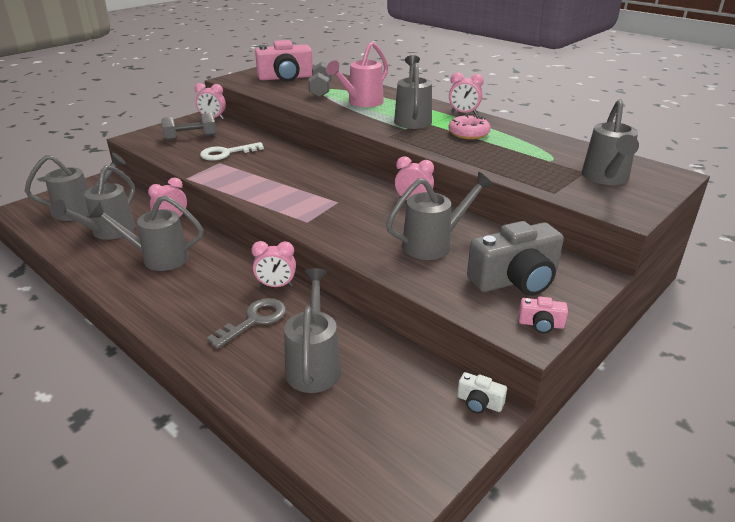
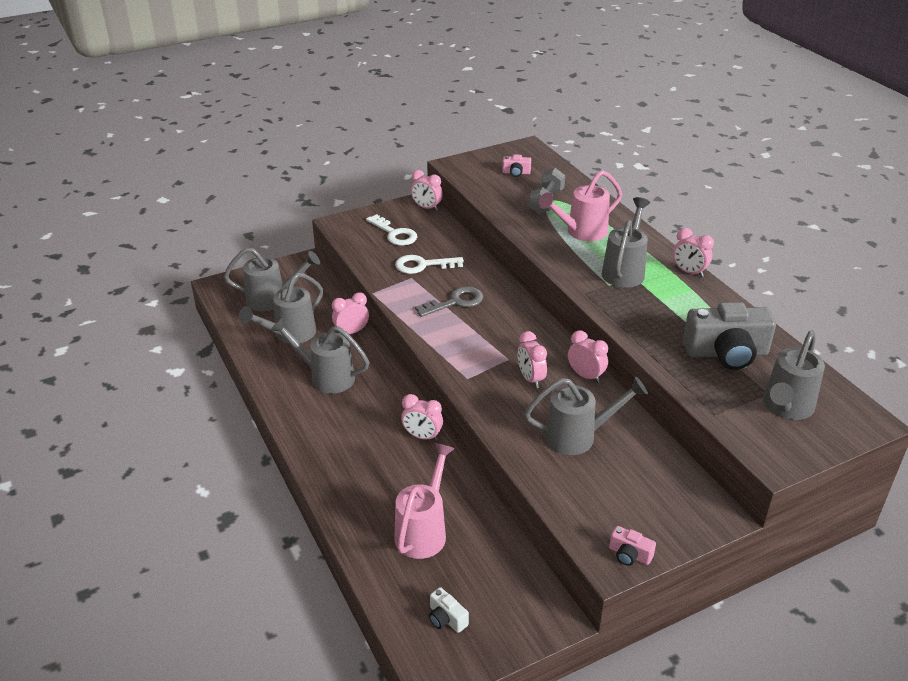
camera: 20 degrees right, 5 degrees up
grey dumbbell [161,113,216,140] -> white key [366,214,417,246]
grey key [207,298,286,349] -> grey key moved to [415,286,483,317]
pink camera [255,40,313,82] -> pink camera [502,154,531,177], size x0.45
grey watering can [284,268,342,393] -> pink watering can [394,443,455,559]
pink donut [448,114,491,139] -> none
white camera [457,372,507,413] -> white camera moved to [429,587,469,633]
grey camera [467,221,564,296] -> grey camera moved to [683,302,776,370]
none -> pink clock [518,331,547,388]

